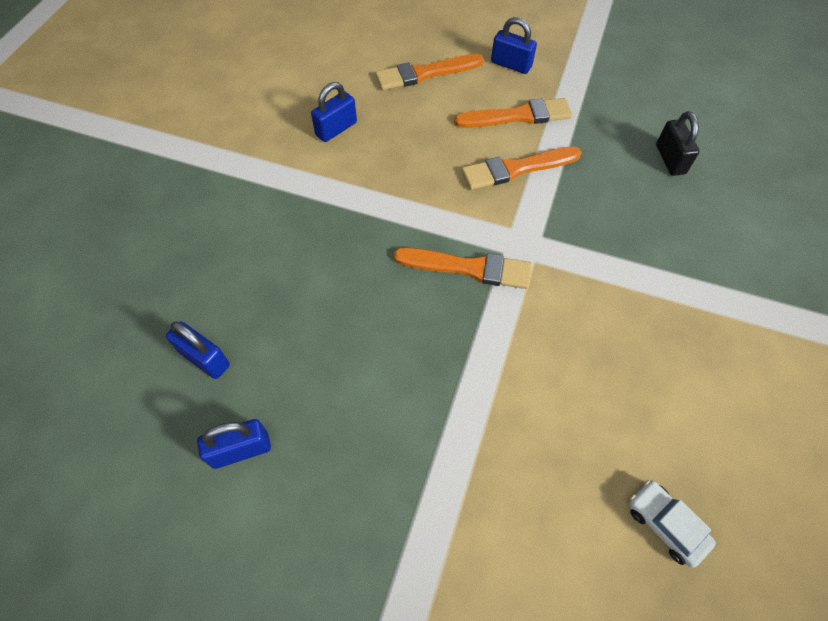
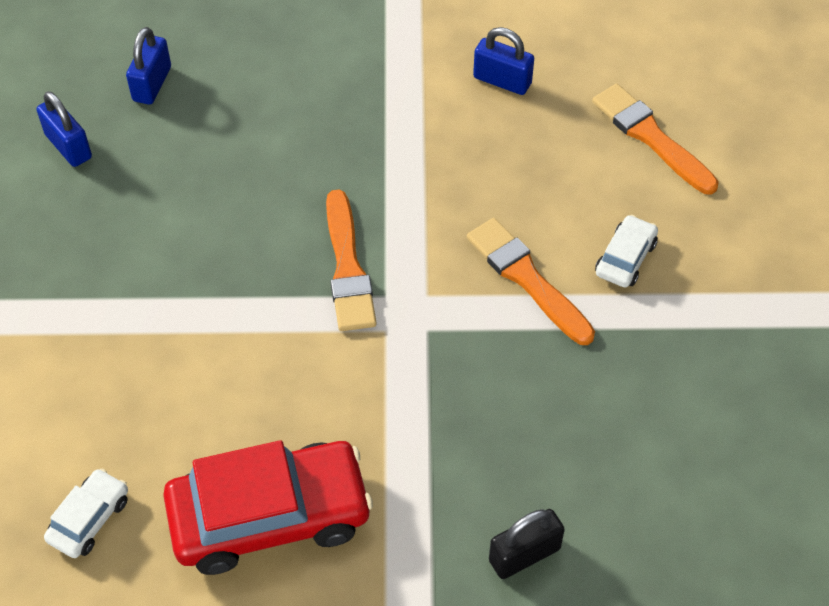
camera: 70 degrees right, 5 degrees down
orange brush [454,98,572,128] -> white car [595,215,658,288]
blue padlock [491,17,537,74] -> none
black padlock [656,111,700,176] -> black padlock moved to [489,509,565,579]
none -> red car [163,440,373,575]

